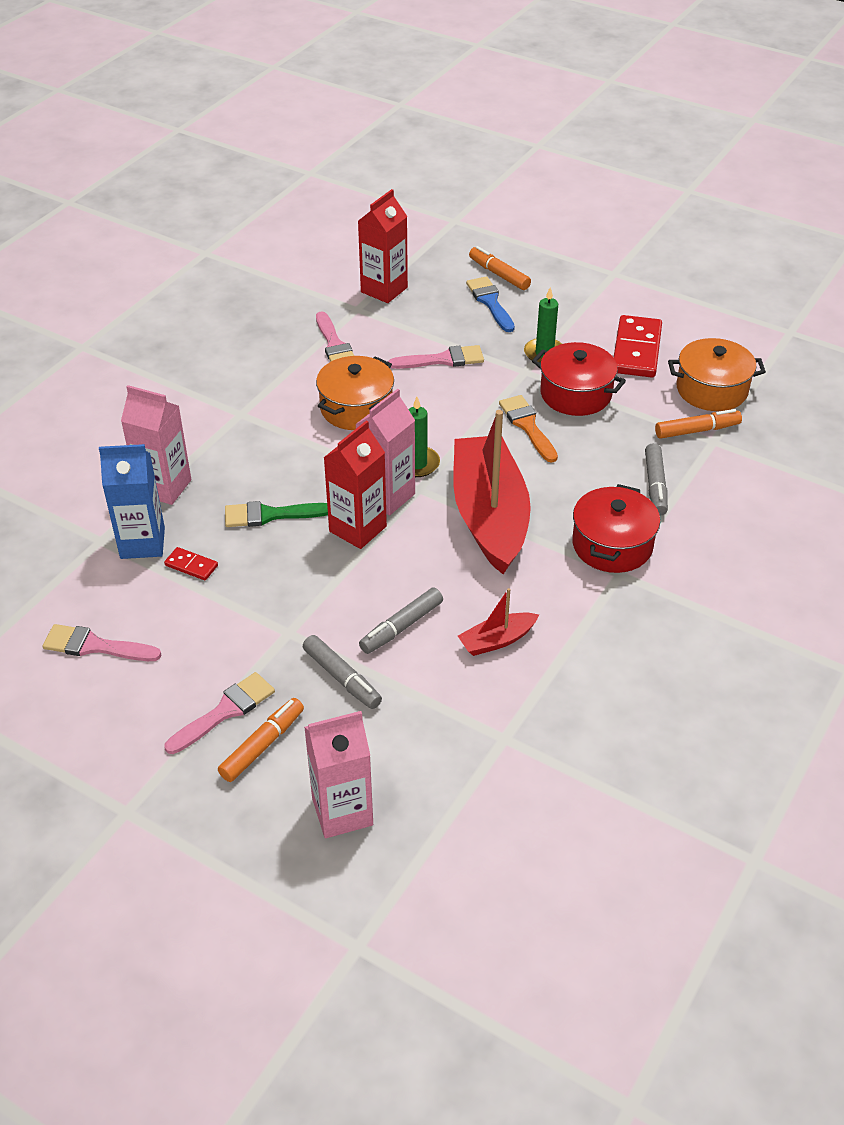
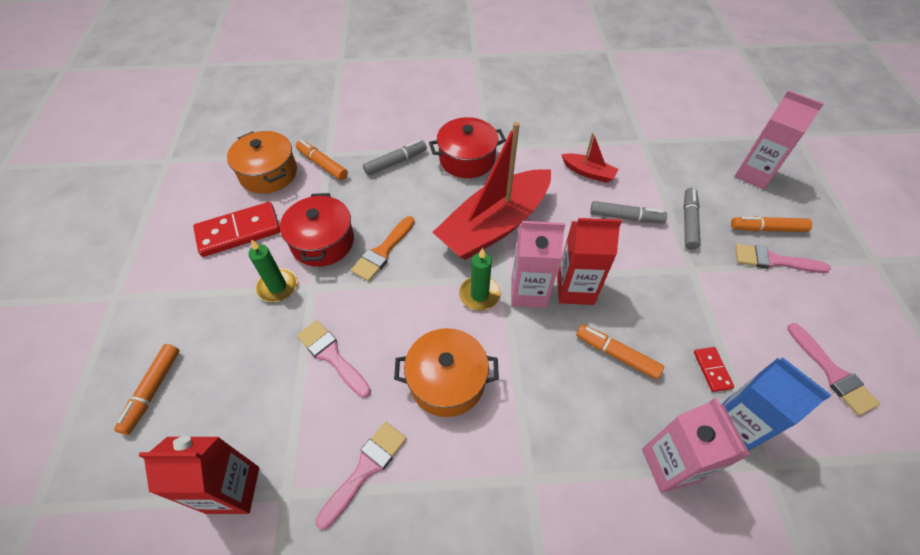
camera: 125 degrees left, 10 degrees up
green brush [225,501,328,527] -> orange marker [576,325,664,380]
blue brush [466,276,515,332] -> none

